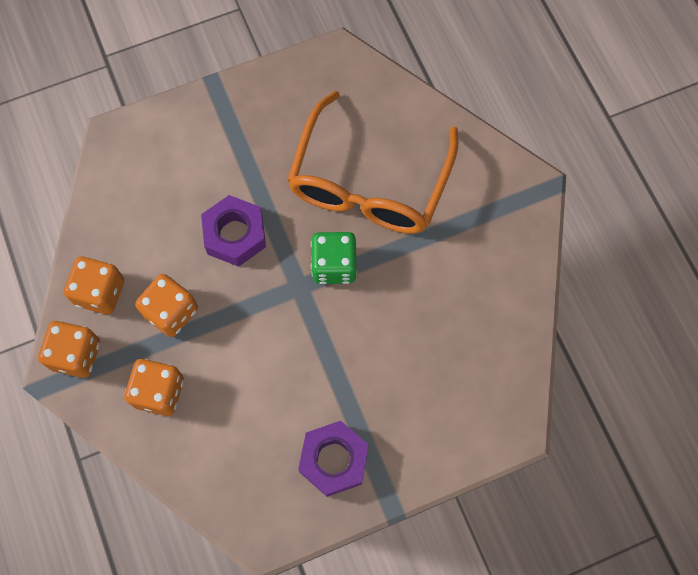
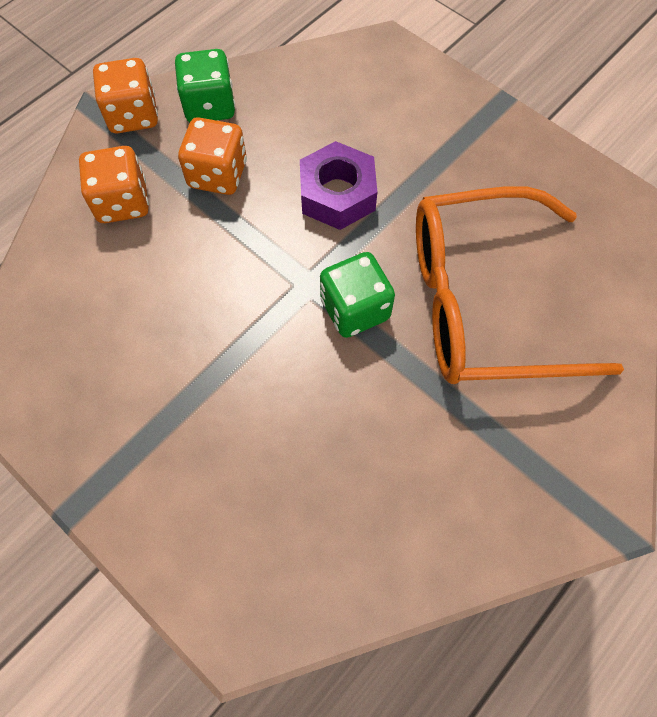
camera: 65 degrees right, 5 degrees down
orange dice [64,256,124,314] -> green dice [175,49,235,122]
purple nut [298,421,369,497] -> none

